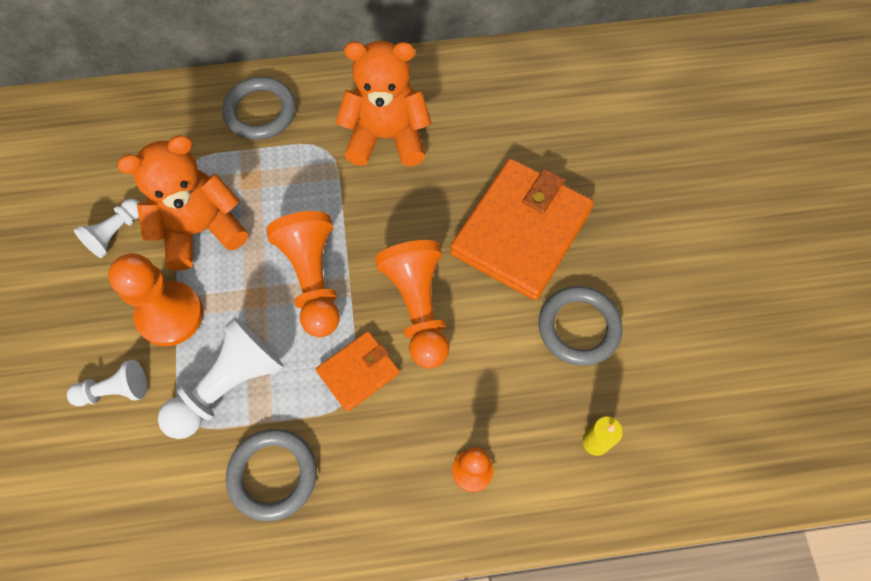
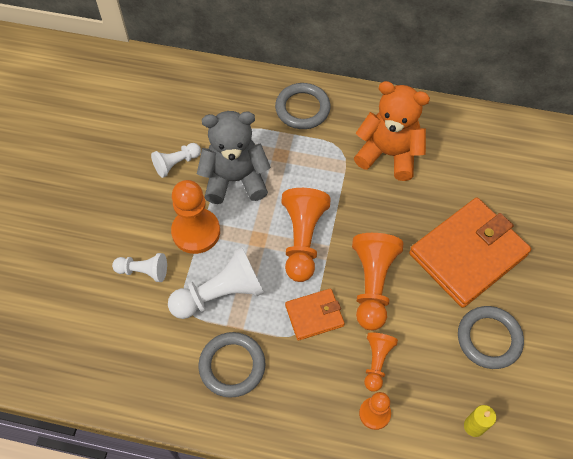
camera: 20 degrees right, 5 degrees down
orange teddy bear [117,135,248,271] -> grey teddy bear [197,111,271,204]
none -> orange pawn [364,332,398,392]

